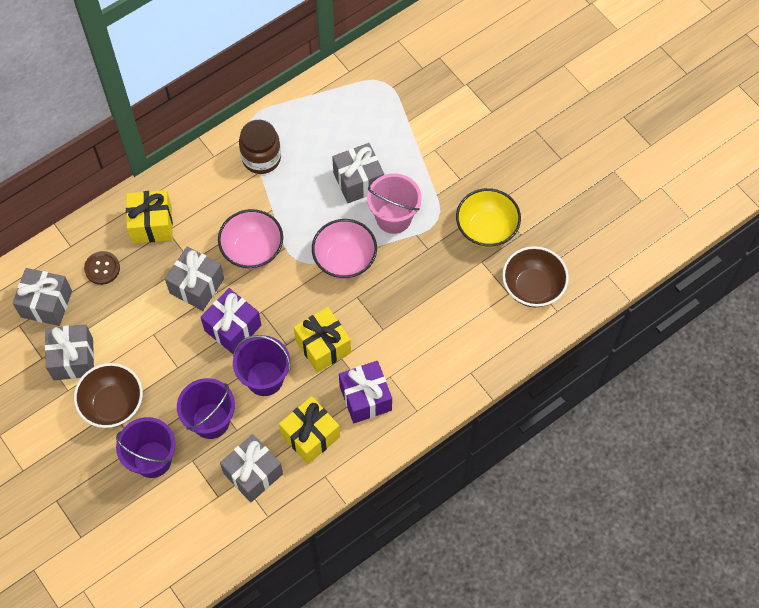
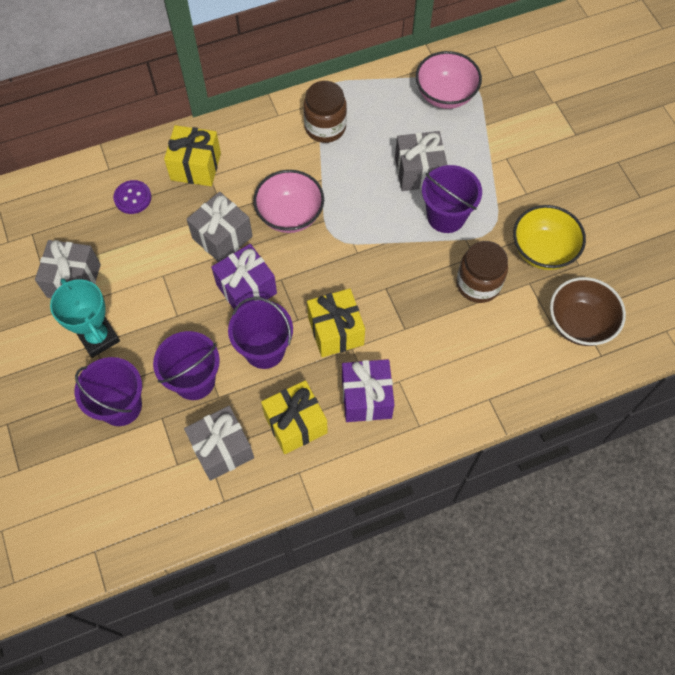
camera: 15 degrees right, 0 degrees up
grey gift [12,268,72,326] -> none
brown bowl [74,363,143,428] -> turquoise trophy [50,278,120,358]
brown button [84,251,120,285] -> purple button [113,180,152,214]
pink bowl [312,219,377,279] -> pink bowl moved to [416,51,482,109]
pink bucket [367,173,422,234] -> purple bucket [422,165,482,233]
none -> brown jar [456,241,508,303]

